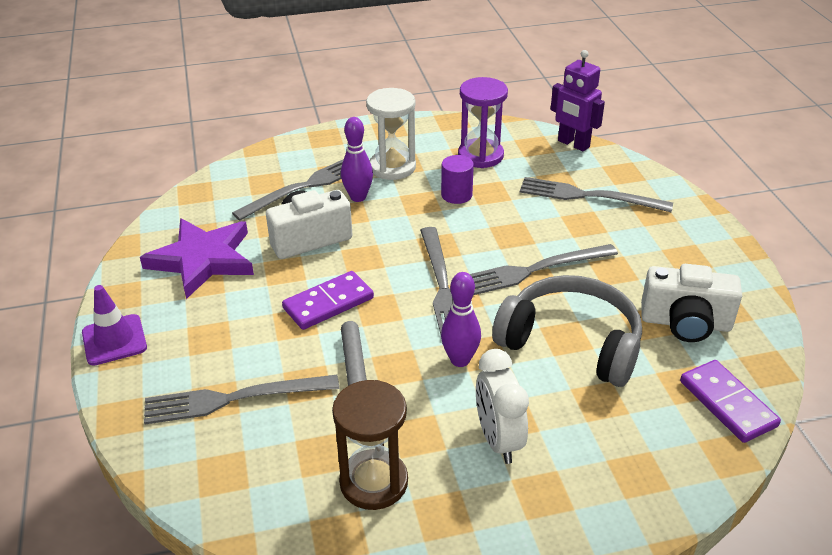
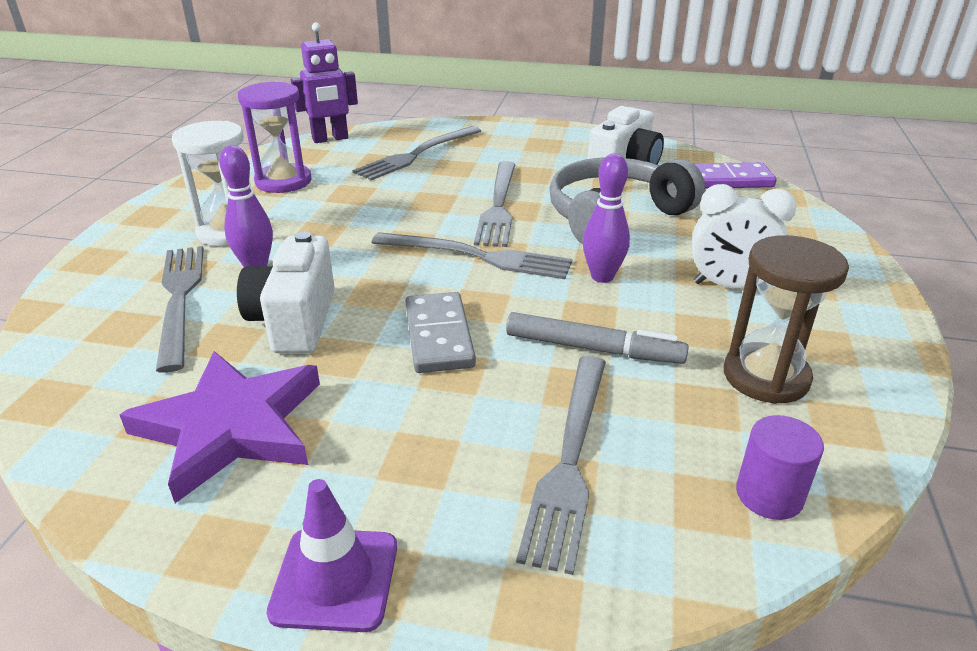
camera: 65 degrees left, 5 degrees down
purple domino [282,271,374,330] -> grey domino [406,292,476,373]
purple cylinder [441,155,474,204] -> purple cylinder moved to [736,415,824,520]

